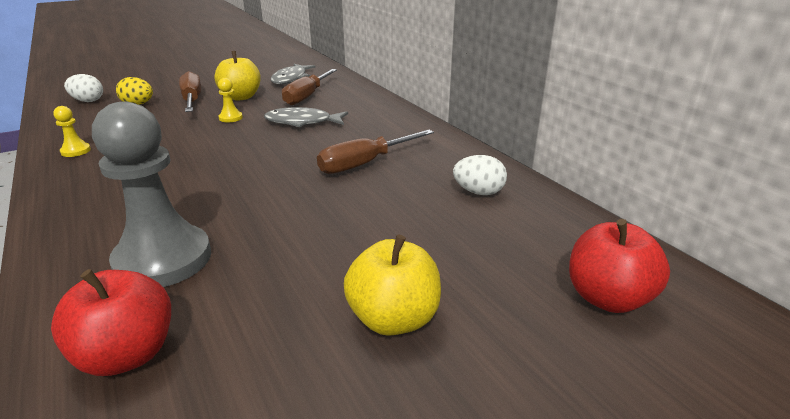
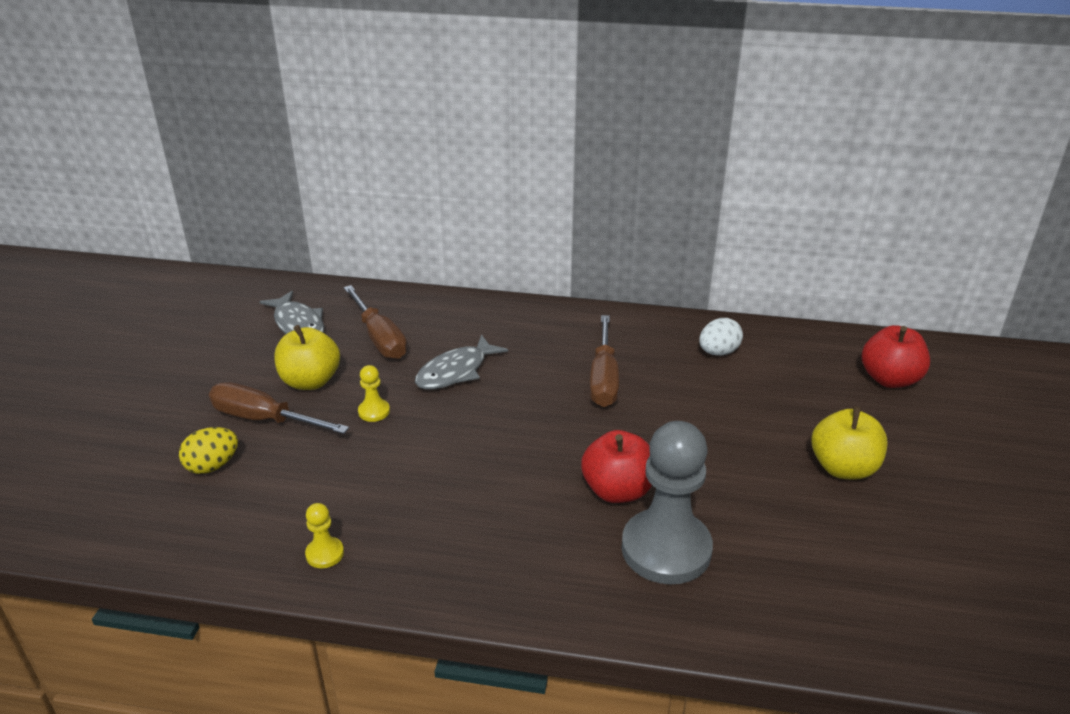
camera: 50 degrees left, 5 degrees up
red apple [51,269,171,376] -> red apple moved to [581,430,652,503]
white egg [64,74,103,102] -> none

